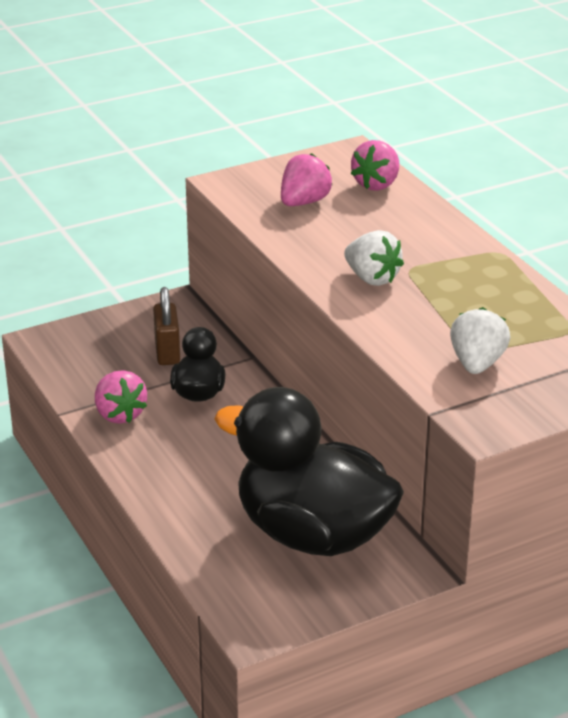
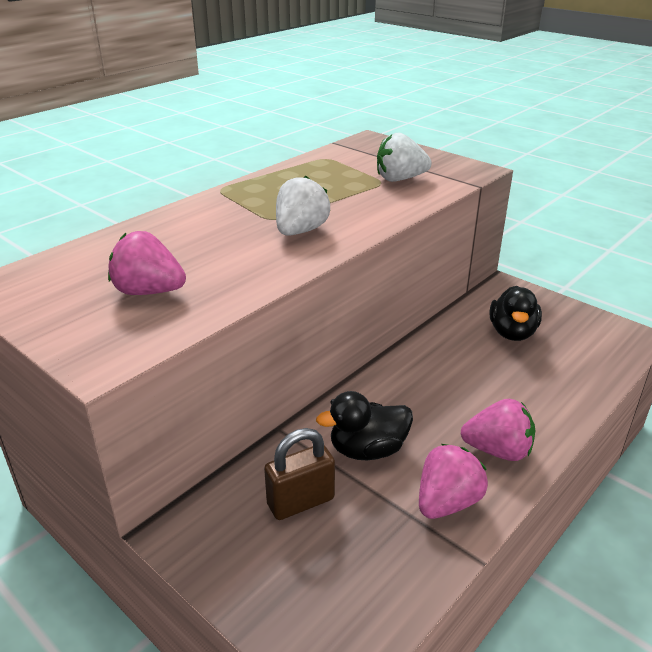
camera: 110 degrees left, 0 degrees up
black duck [214,387,404,556] -> black duck [490,286,542,341], size x0.47
pink strawberry [351,140,399,191] -> pink strawberry moved to [461,399,535,461]

